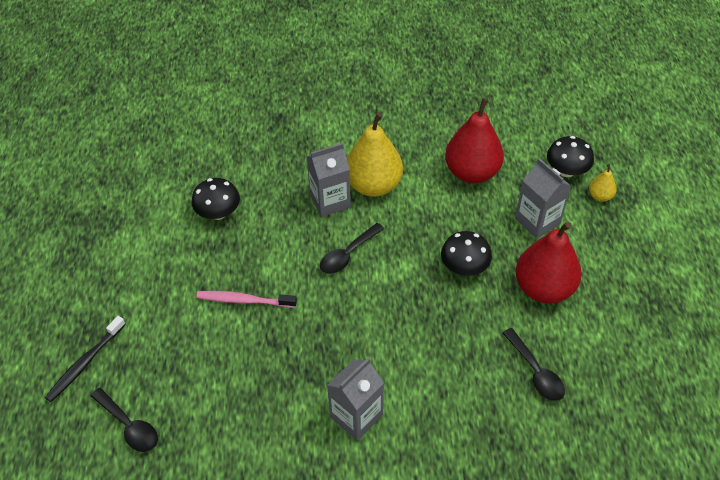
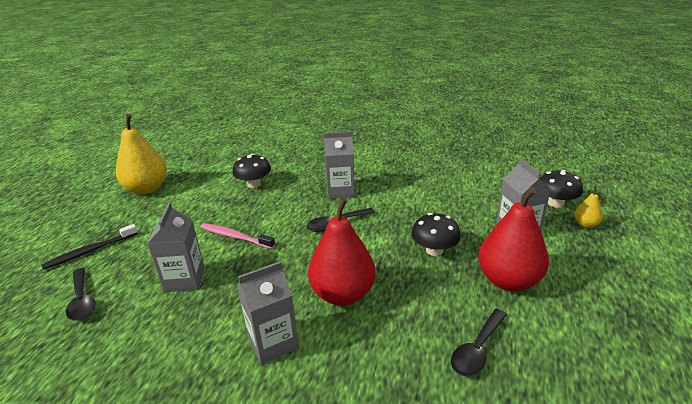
camera: 20 degrees right, 20 degrees down
yellow pear [347,112,403,197] -> yellow pear moved to [116,114,167,194]
red pear [445,98,504,183] -> red pear moved to [308,198,376,306]
black spoon [503,328,565,401] -> black spoon turned 45 degrees clockwise [451,309,507,376]
none -> grey carton [147,202,205,292]

